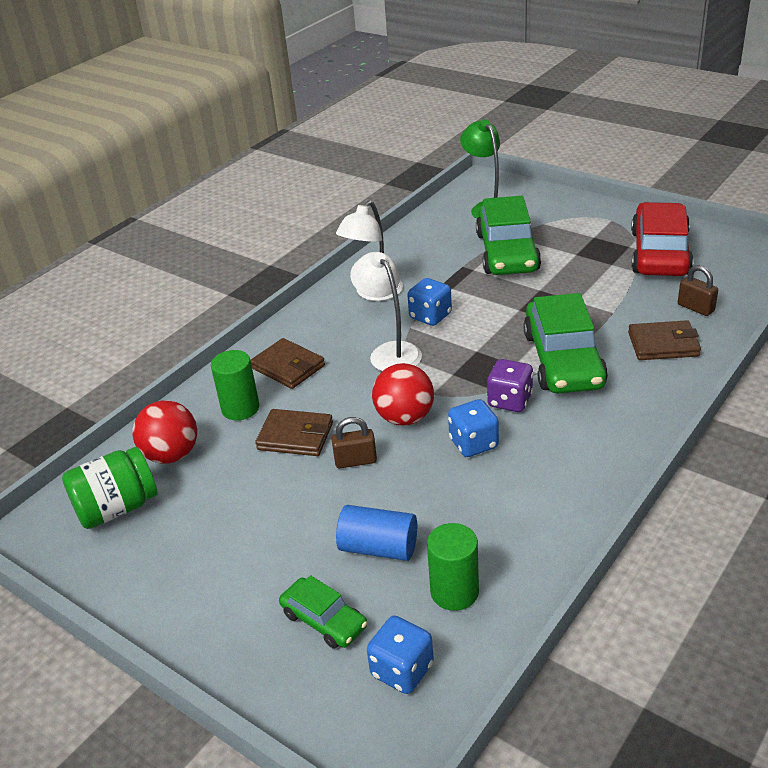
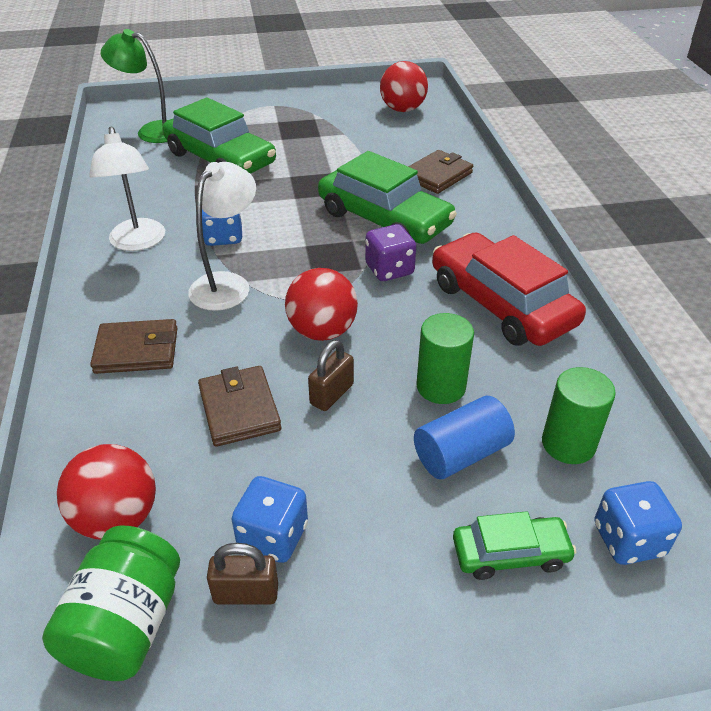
camera: 50 degrees left, 5 degrees up
green cylinder [211,350,259,420] -> green cylinder moved to [417,313,474,404]
brown wallet [255,409,333,456] -> brown wallet turned 75 degrees counterclockwise [198,366,281,447]
white lamp [350,252,422,371] -> white lamp turned 105 degrees clockwise [188,162,256,311]
blue dice [448,399,499,457] -> blue dice moved to [231,476,308,563]
red car [631,202,694,276] -> red car moved to [432,233,586,346]
brown padlock [678,265,718,316] -> brown padlock moved to [207,543,278,604]
none -> red ball [380,61,428,112]

